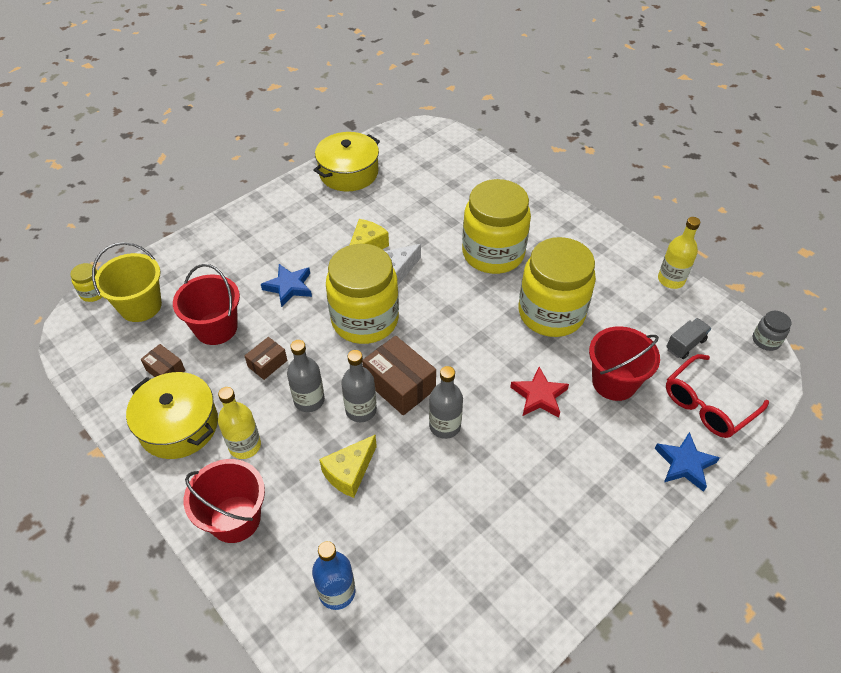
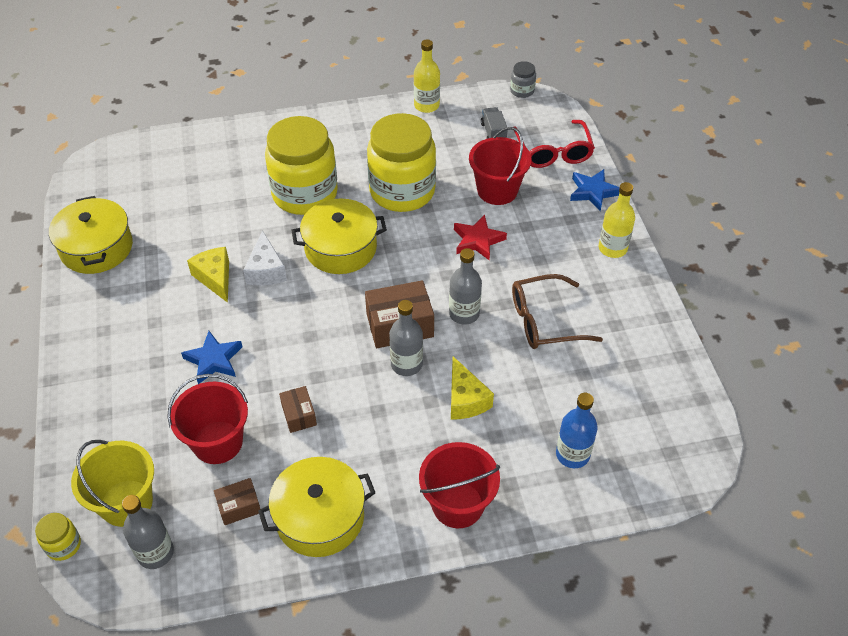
camera: 60 degrees left, 0 degrees up
yellow bottle [218,387,261,459] -> yellow bottle moved to [599,182,635,258]
grey bottle [287,340,325,412] -> grey bottle moved to [122,495,174,569]
yellow jar [326,244,399,344] -> none
none -> yellow pot [292,198,387,274]
none -> brown glasses [512,274,603,349]

